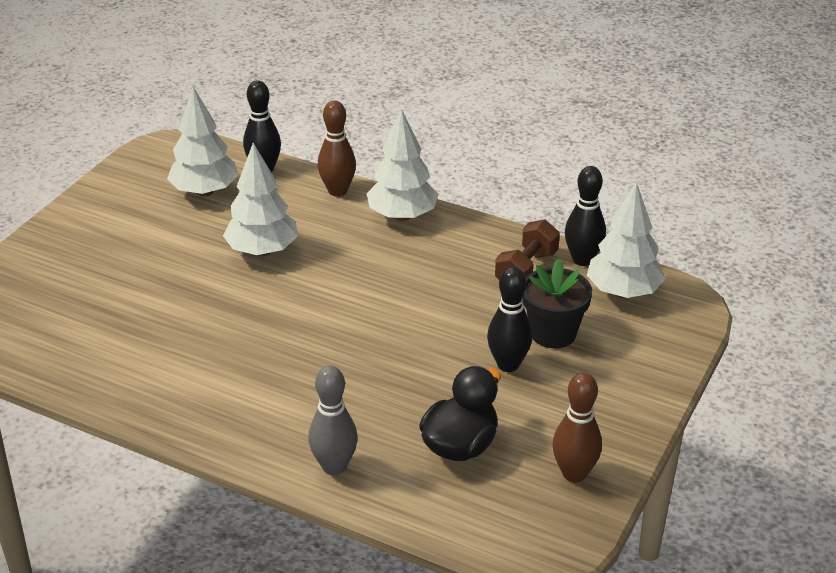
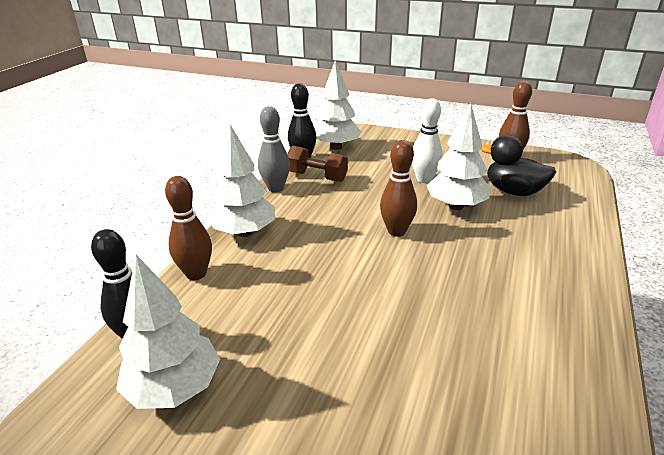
camera: 95 degrees left, 5 degrees down
white tree [223,143,298,256] -> white tree moved to [426,103,490,210]
grey bowling pin [308,366,358,475] -> grey bowling pin moved to [258,106,290,192]
black bowling pin [487,267,532,372] -> white bowling pin [412,98,443,183]
black flower pot [522,259,592,348] -> none
none -> brown bowling pin [380,140,417,237]

